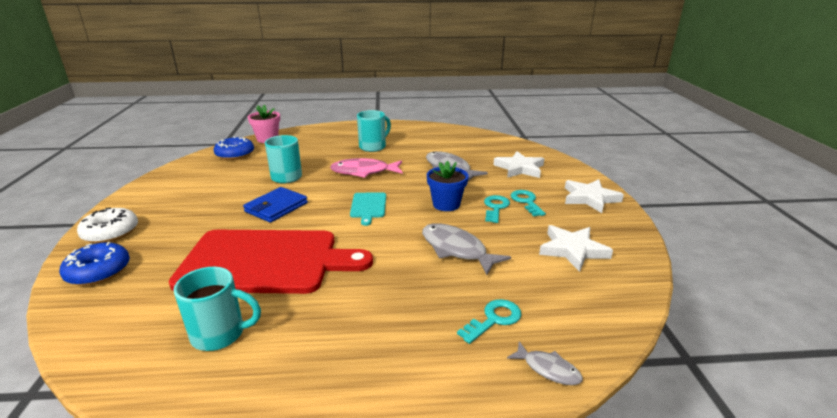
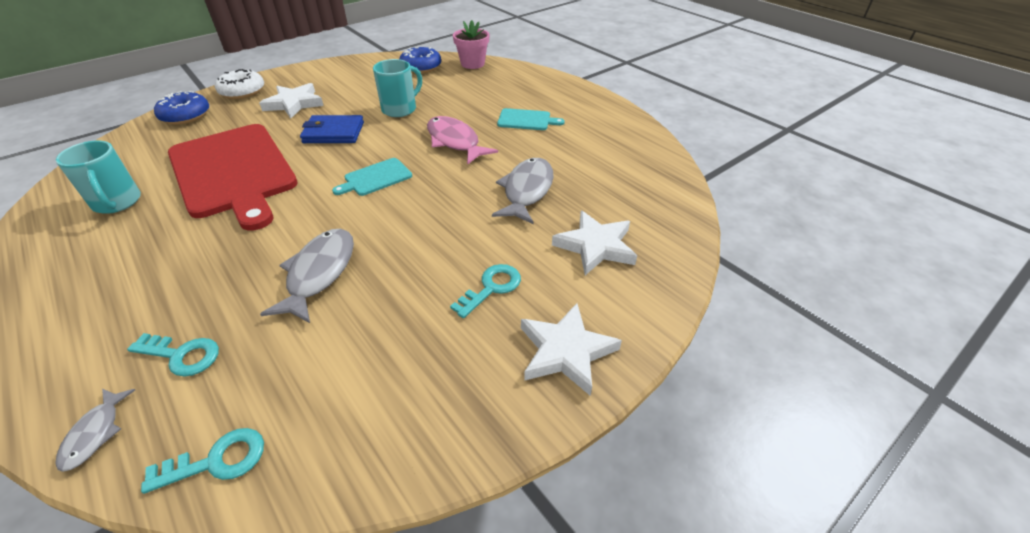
camera: 55 degrees right, 15 degrees up
turquoise mug [357,110,391,152] -> turquoise cutting board [497,108,565,130]
blue flower pot [427,161,469,211] -> none
turquoise key [484,195,510,223] -> turquoise key moved to [141,428,264,494]
white star [539,225,613,272] -> white star moved to [259,83,324,118]

